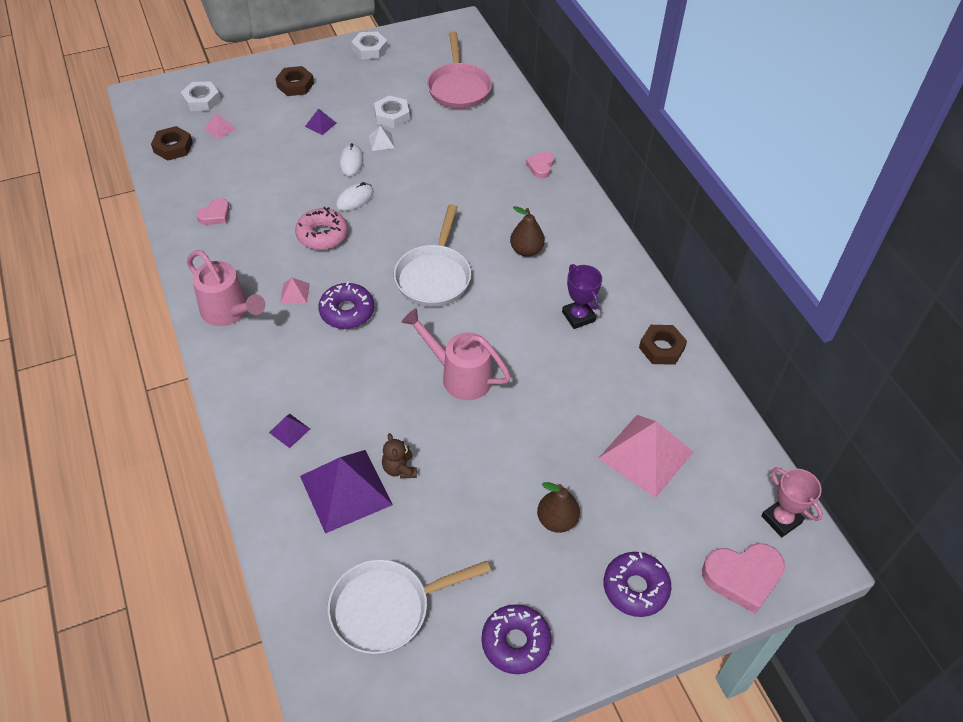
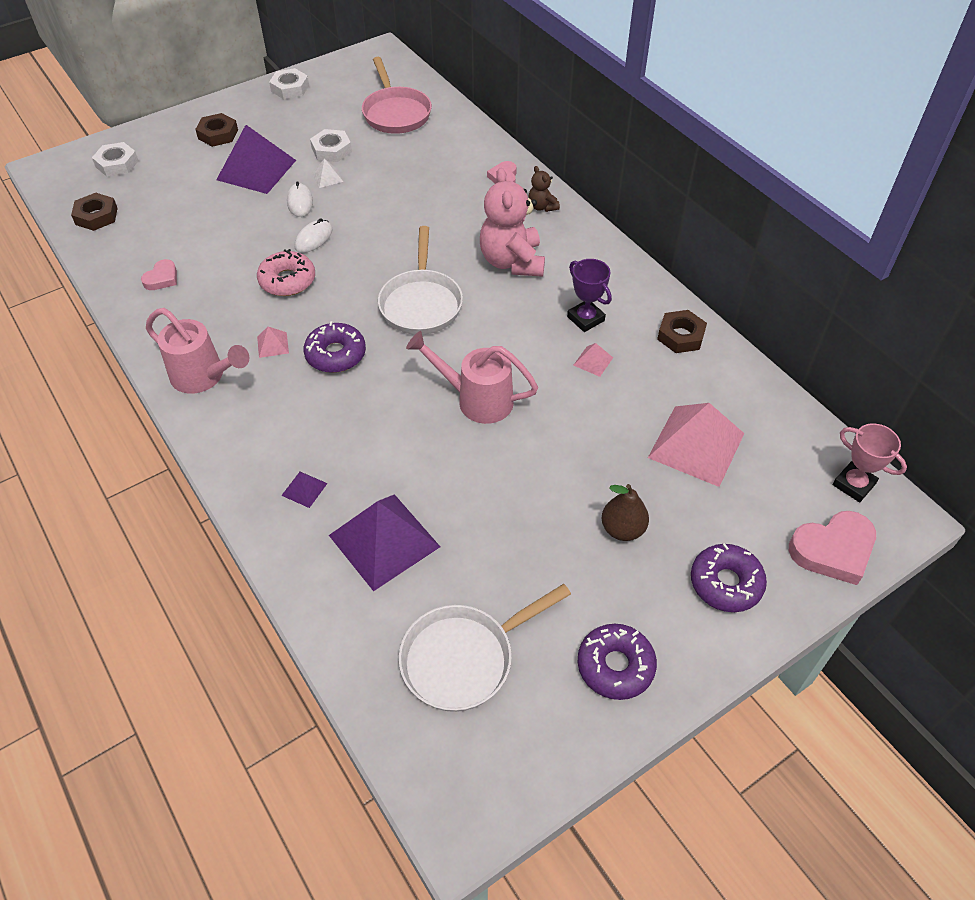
camera: 10 degrees left, 0 degrees up
pink pyramid [204,113,236,140] -> pink pyramid moved to [573,343,613,377]
purple pyramid [305,109,336,135] -> purple pyramid [216,125,296,194], size x2.33
brown teddy bear [382,433,417,478] -> brown teddy bear moved to [528,166,560,212]
brown pear [510,206,545,257] -> pink teddy bear [480,167,545,277]

